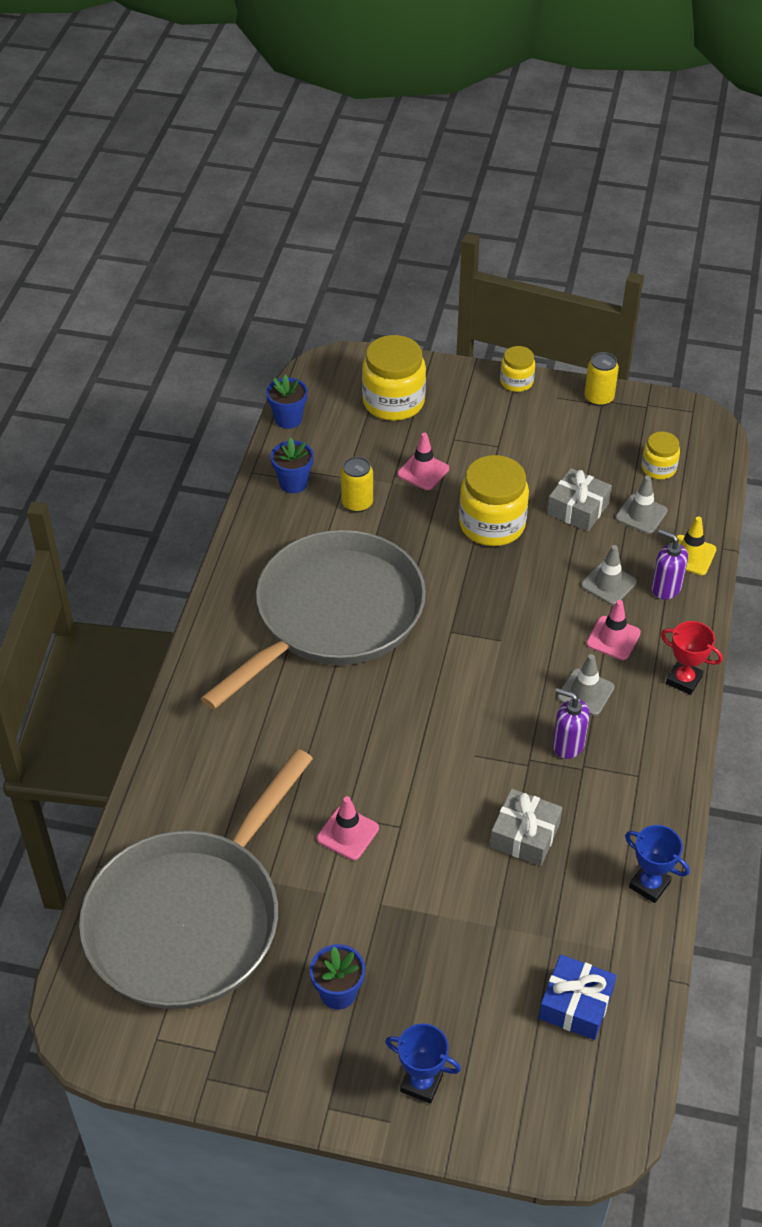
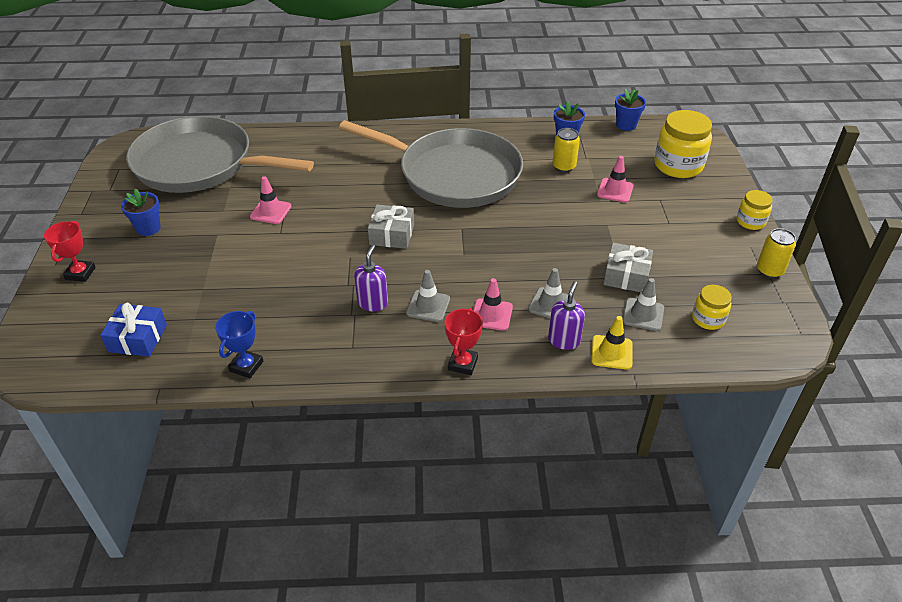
camera: 75 degrees right, 5 degrees down
blue trophy [385,1023,461,1104] -> red trophy [44,221,96,282]
yellow jar [459,455,529,546] -> none
grey gift [490,789,562,866] -> grey gift moved to [368,205,414,249]

